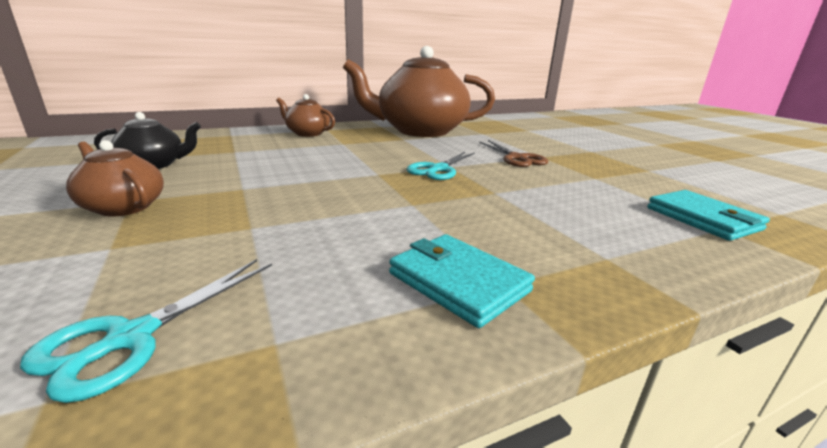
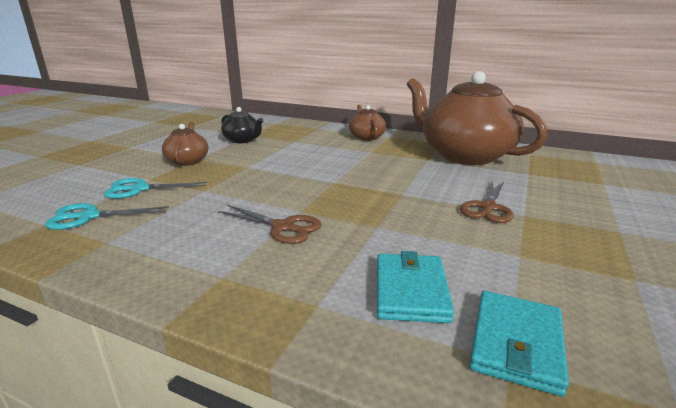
camera: 50 degrees right, 0 degrees up
turquoise wallet [389,234,535,328] -> turquoise wallet moved to [377,251,454,323]
turquoise scissors [407,152,475,180] -> turquoise scissors moved to [104,178,208,199]
none -> brown scissors [218,205,322,244]

